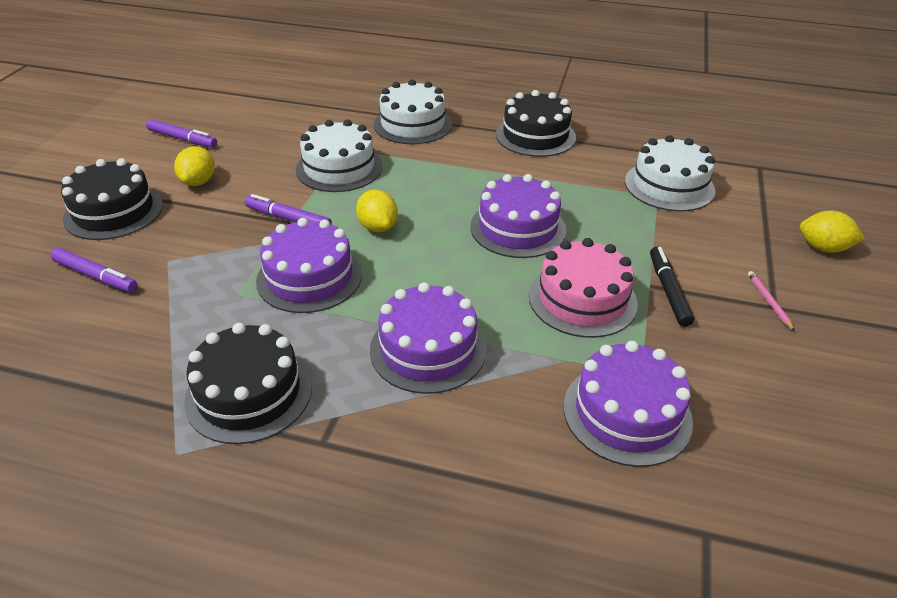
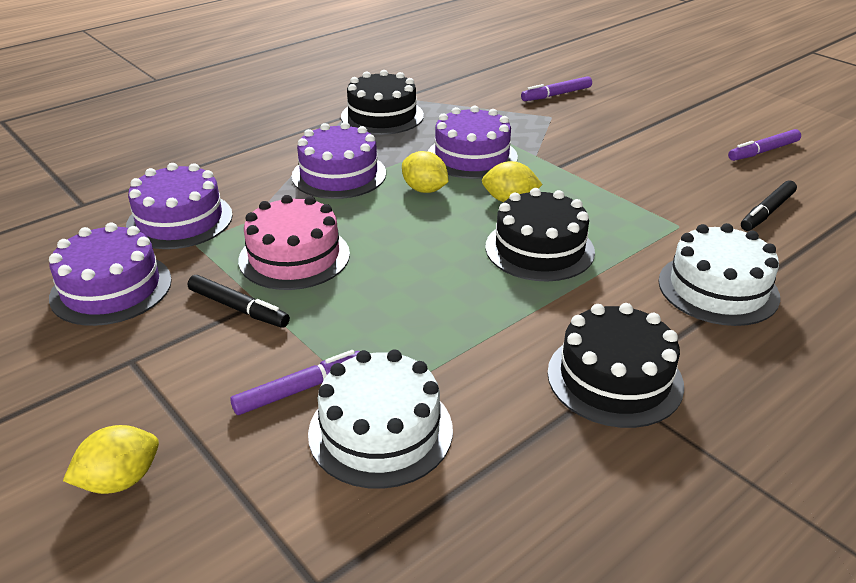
camera: 125 degrees right, 5 degrees down
black cake [61,158,163,240] -> black cake moved to [485,188,595,281]
yellow lemon [174,146,215,186] -> yellow lemon moved to [402,151,449,193]
purple marker [245,194,332,225] -> purple marker moved to [230,350,360,415]
white cake [296,119,382,192] -> none
purple cake [470,174,566,258] -> purple cake moved to [49,223,172,326]
pink pencil [748,271,795,331] -> none
none -> black marker [741,180,797,231]

